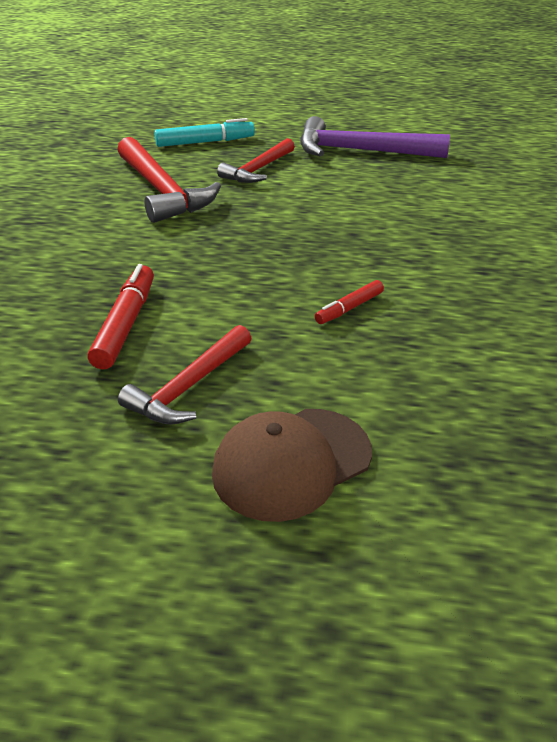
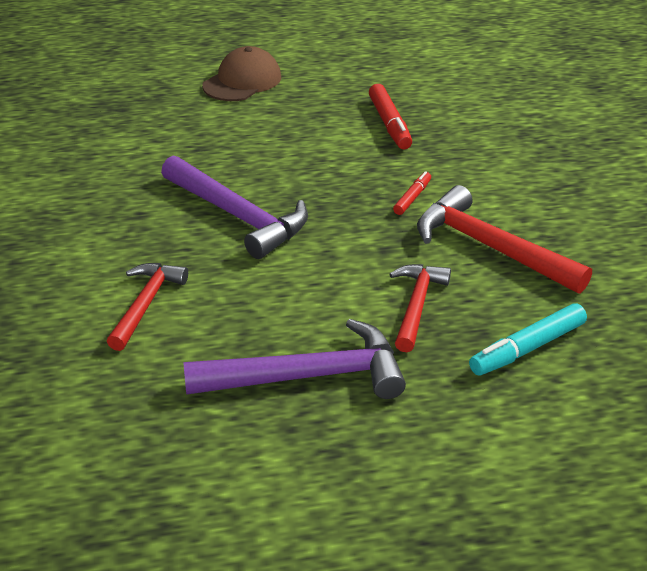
camera: 160 degrees right, 0 degrees up
red hammer [118,325,252,425] -> red hammer moved to [107,263,188,351]
red marker [315,280,384,324] -> red marker moved to [393,171,431,215]
none -> purple hammer [161,156,308,259]

